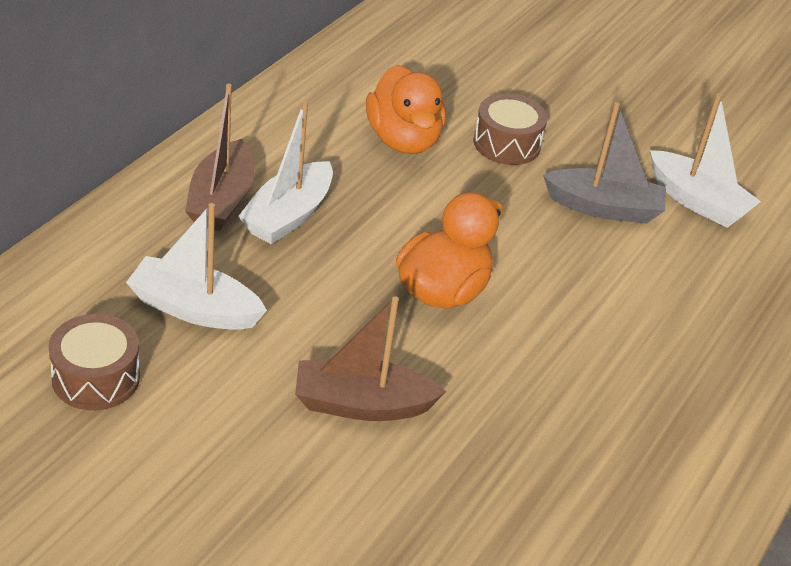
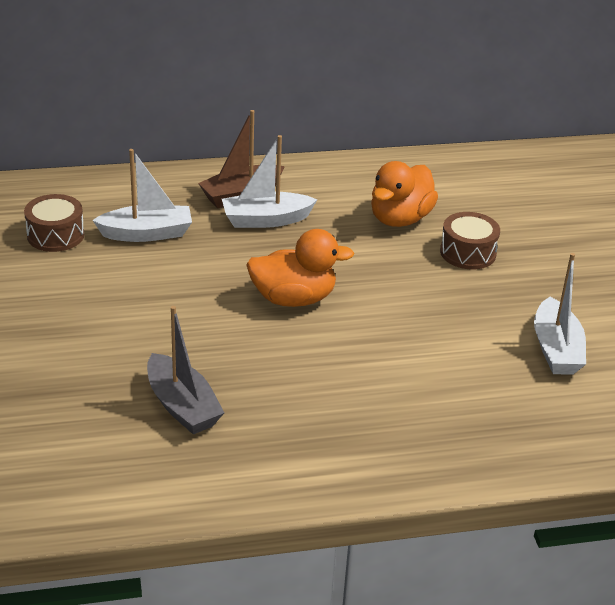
camera: 50 degrees right, 5 degrees down
white boat [126,203,267,330] -> white boat turned 105 degrees clockwise [92,149,192,242]
brown boat [295,296,446,421] -> none
grey boat [543,102,666,224] -> grey boat moved to [147,306,224,435]

